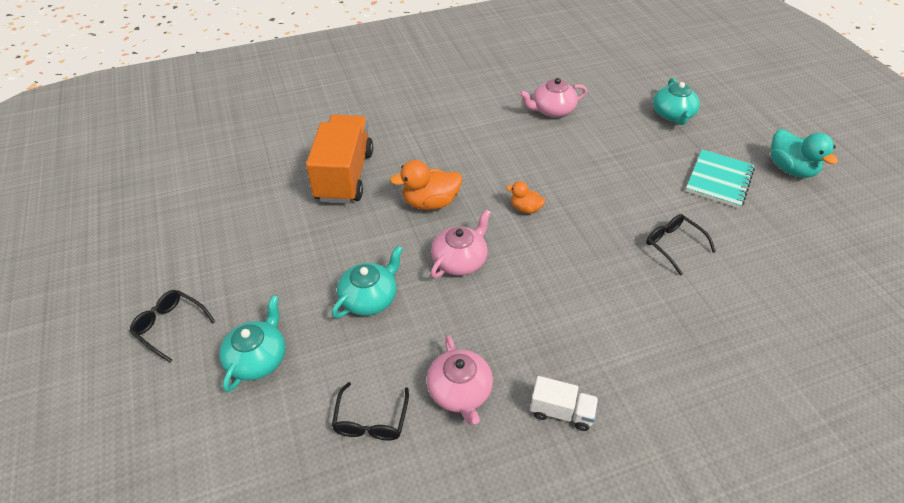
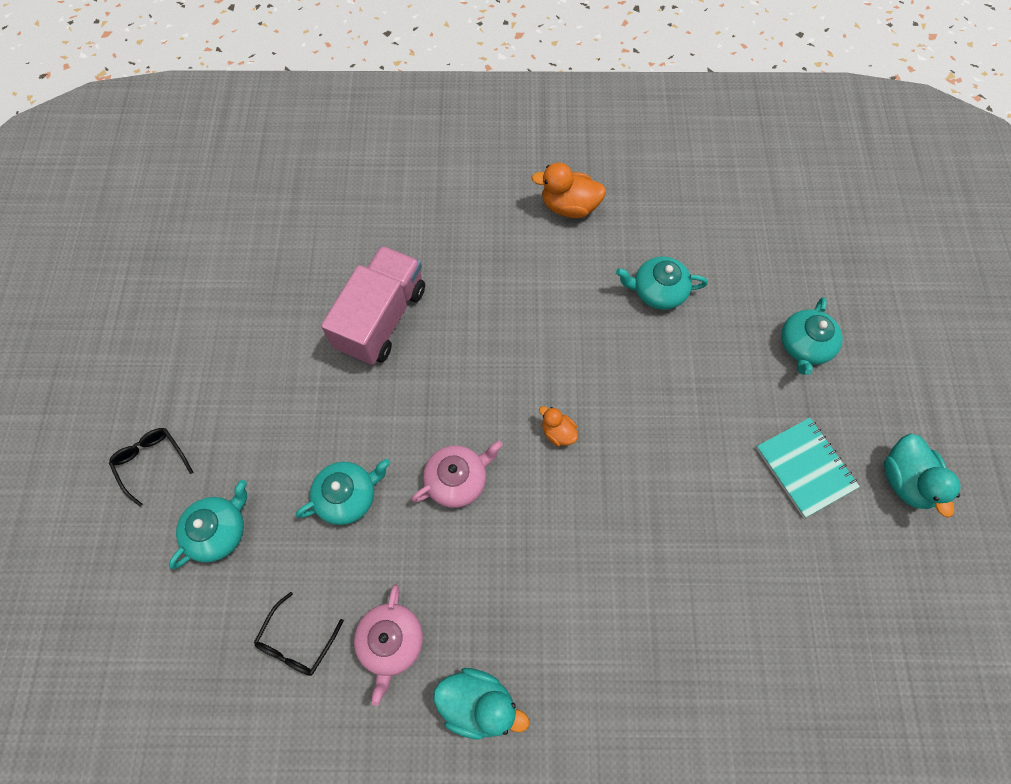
camera: 20 degrees right, 20 degrees up
orange truck [306,114,373,204] -> pink truck [321,246,425,365]
orange duck [390,160,462,210] -> orange duck moved to [531,163,606,218]
pink teapot [519,78,587,117] -> turquoise teapot [616,256,708,310]
white truck [530,376,598,431] -> turquoise duck [433,668,529,740]
black glasses [646,214,716,276] -> none
turquoise notebook [686,149,755,208] -> turquoise notebook turned 75 degrees counterclockwise [756,418,860,518]

